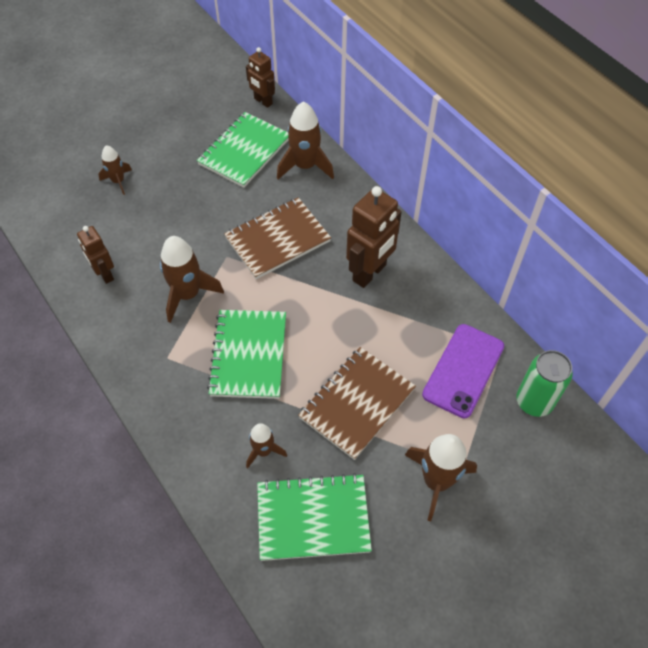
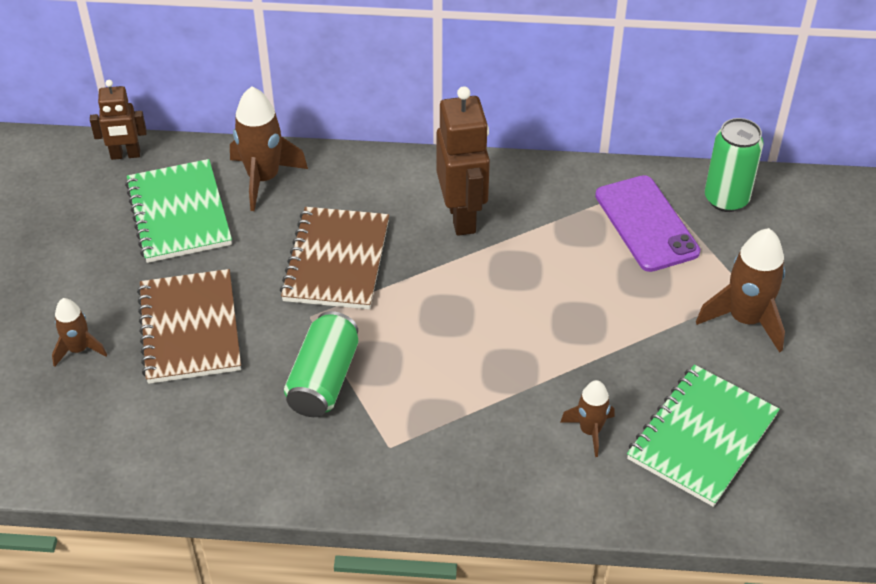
camera: 50 degrees left, 10 degrees down
brown robot [77,226,114,284] -> none
brown rocket [160,236,224,323] -> green can [284,311,358,417]
green notebook [207,310,286,399] -> none
brown notebook [298,347,416,460] -> brown notebook moved to [137,269,241,384]

